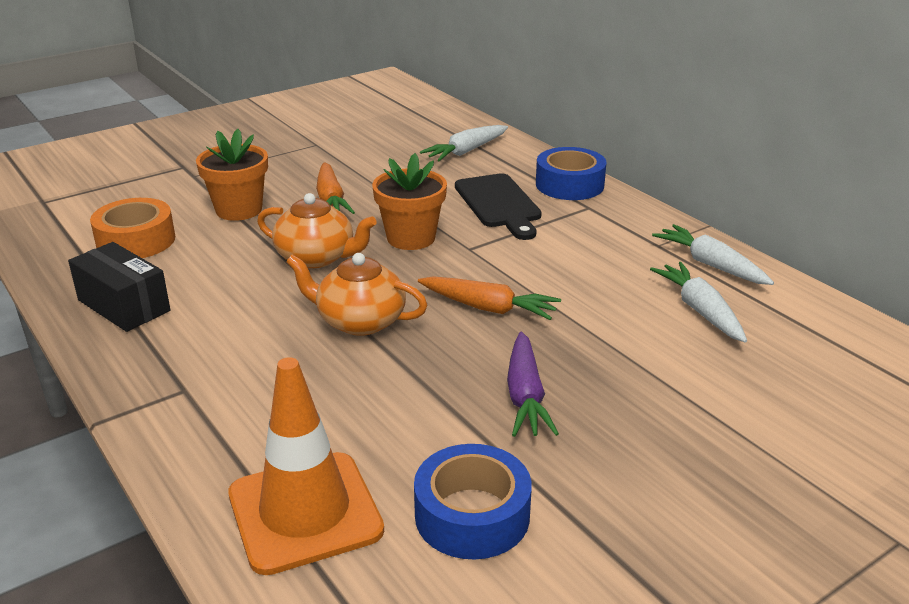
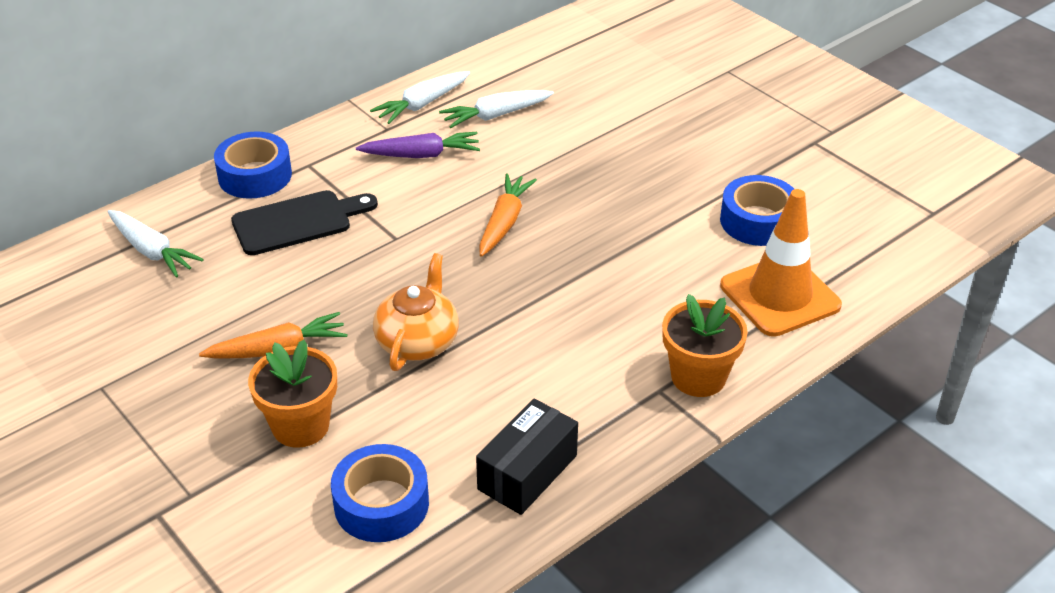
camera: 95 degrees left, 10 degrees up
orange tape [90,198,175,258] -> blue tape [331,444,429,542]
orange teapot [286,253,427,336] -> none
orange flower pot [372,153,447,250] -> orange flower pot moved to [662,294,748,397]
purple carrot [507,331,559,437] -> purple carrot moved to [356,132,480,158]

